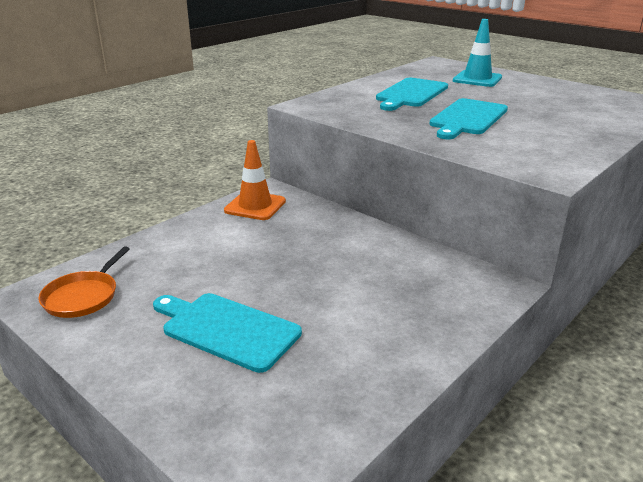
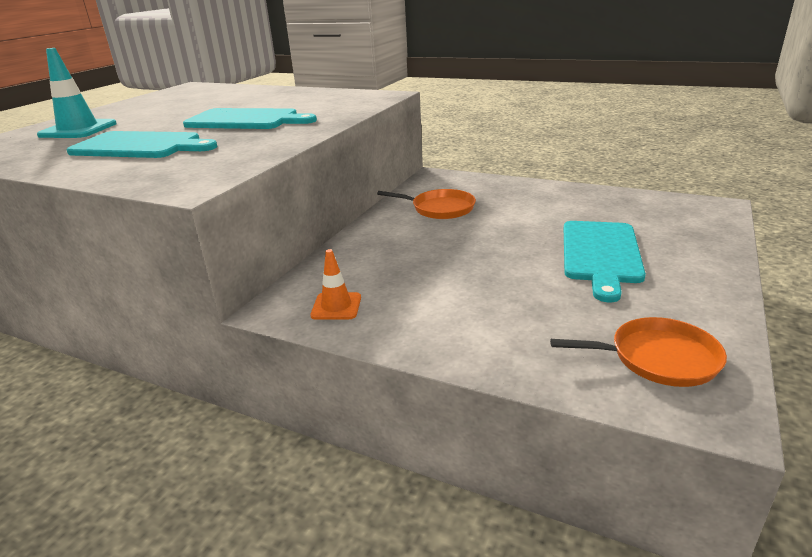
camera: 105 degrees left, 0 degrees up
orange traffic cone [224,140,286,220] -> orange traffic cone [310,249,361,320], size x0.61
none -> orange pan [377,189,476,219]

